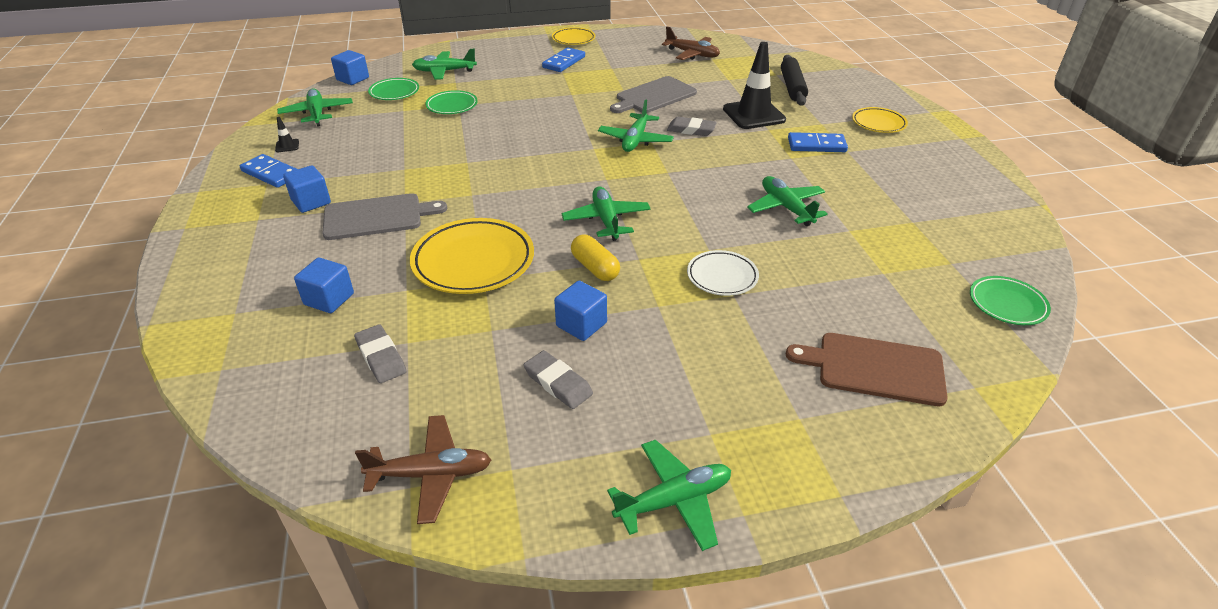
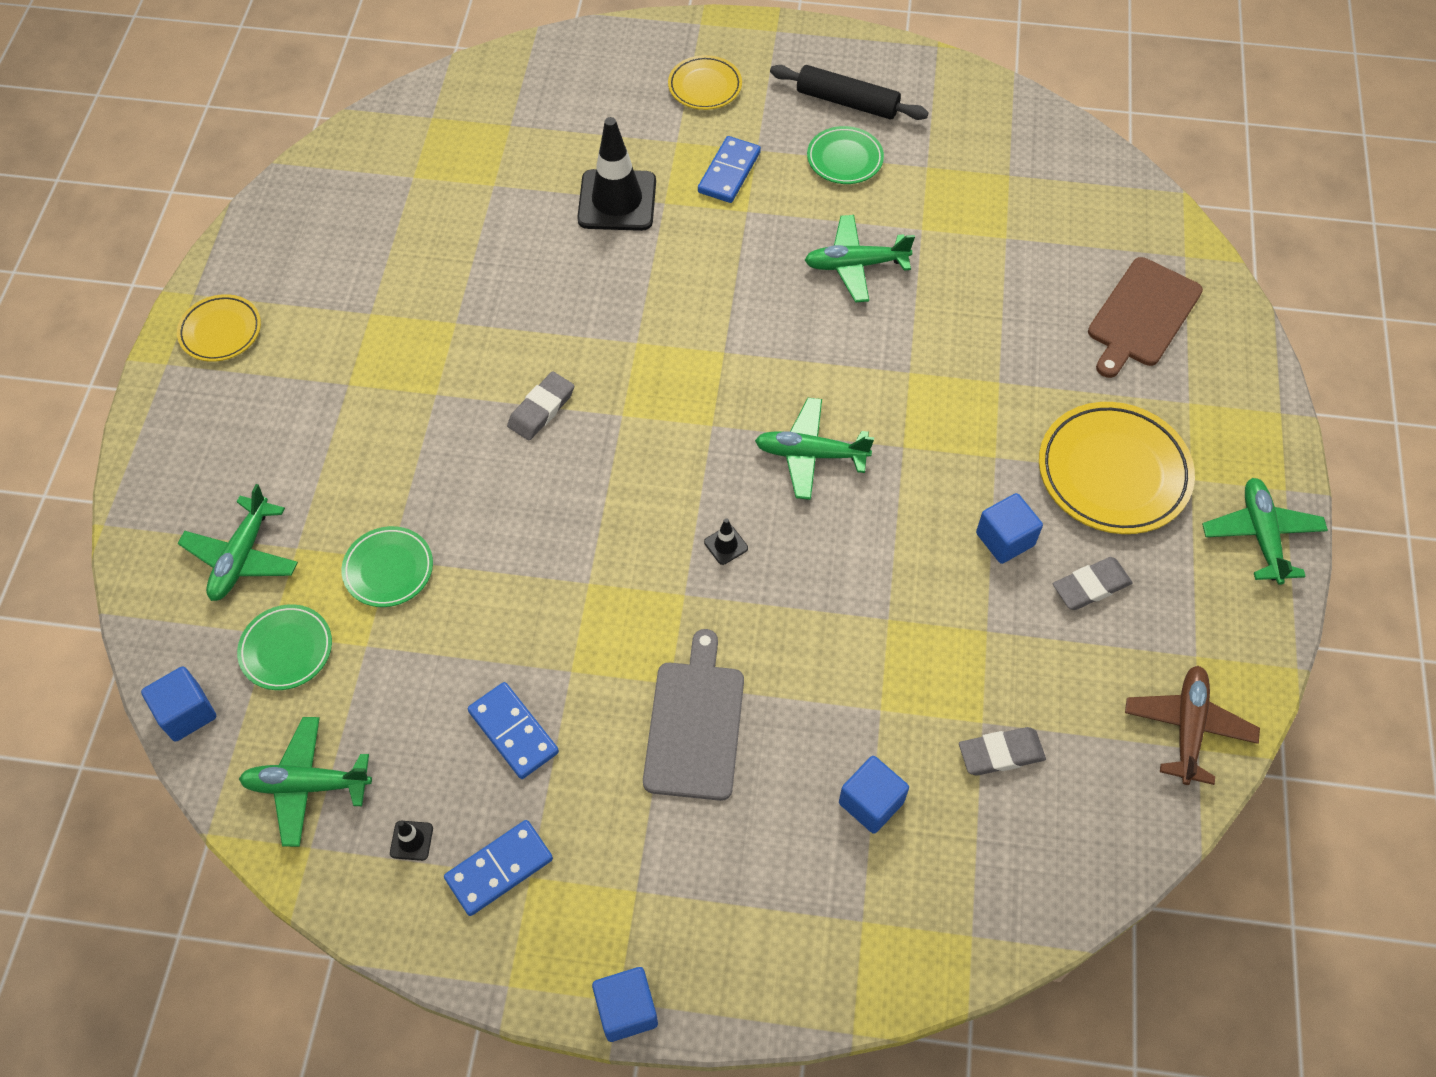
camera: 70 degrees left, 20 degrees up
blue cube [283,165,331,213] -> blue cube moved to [592,967,658,1042]
yellow plate [410,218,534,294] -> yellow plate moved to [1039,402,1195,534]
blue domino [542,47,585,72] -> blue domino moved to [468,682,559,779]
yellow capsule [571,234,620,281] -> none
green plane [598,99,674,152] -> none
grey cutting board [610,76,697,113] -> none
brown plane [662,27,720,60] -> none
grey eraser [667,117,717,136] -> grey eraser moved to [507,371,574,440]
white plate [687,250,759,296] -> none
black rolling pin [781,55,808,106] -> black rolling pin moved to [770,65,929,120]
green plate [970,276,1051,325] -> green plate moved to [807,126,884,184]
none -> black traffic cone [704,518,748,565]

